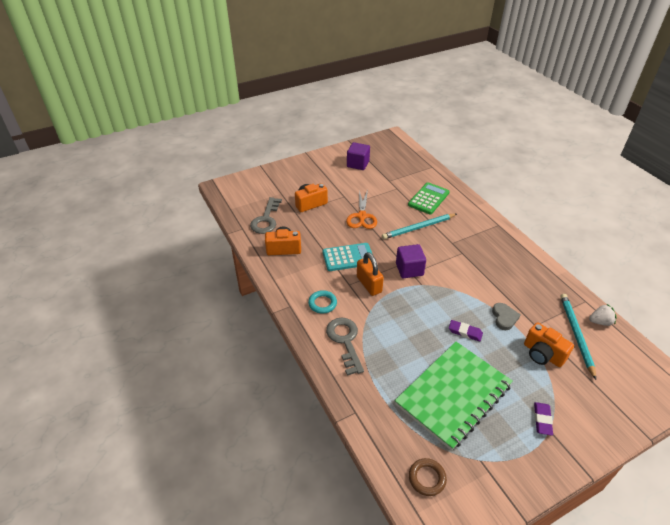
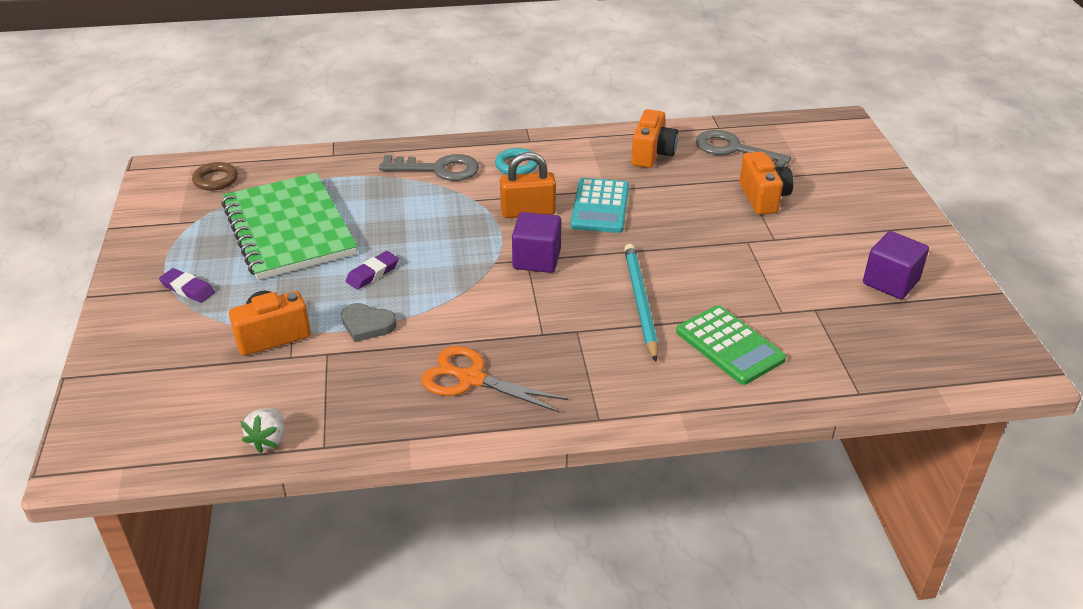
camera: 110 degrees right, 5 degrees down
orange scissors [346,190,377,229] -> orange scissors moved to [421,346,568,413]
turquoise pencil [560,294,596,380] -> none

